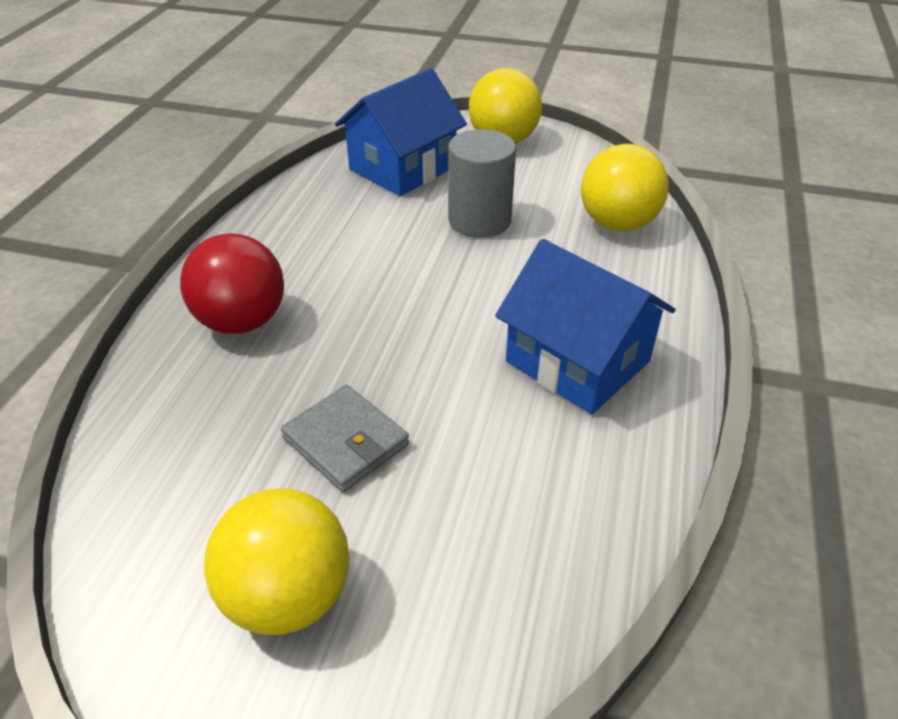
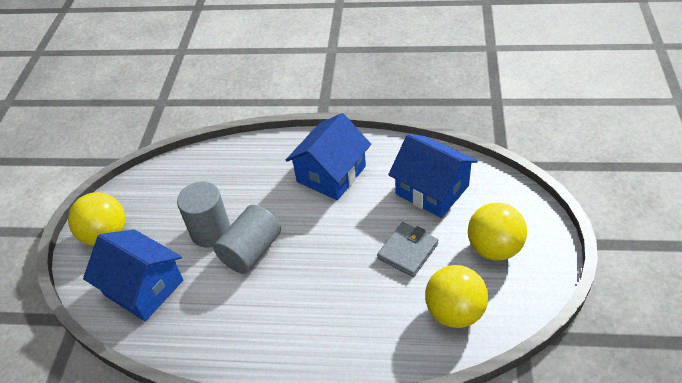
camera: 95 degrees left, 5 degrees up
red ball [180,233,284,334] -> none
yellow ball [581,144,669,231] -> yellow ball moved to [425,265,488,328]
none -> grey cylinder [213,205,281,274]
none -> blue house [388,134,478,218]

